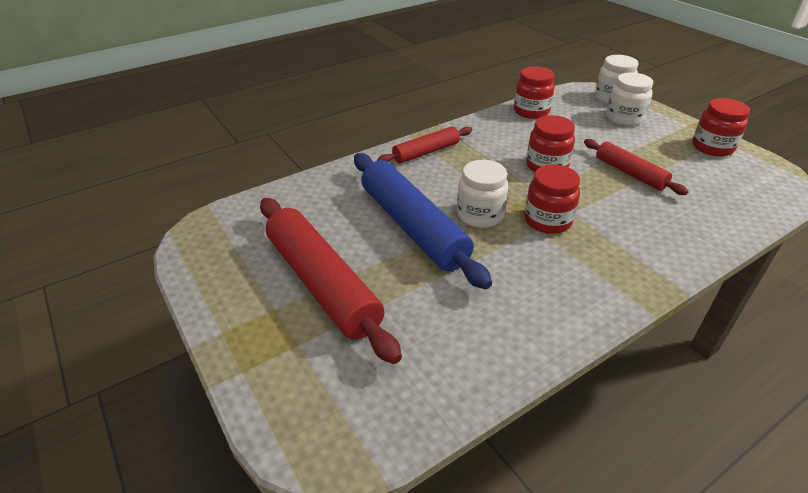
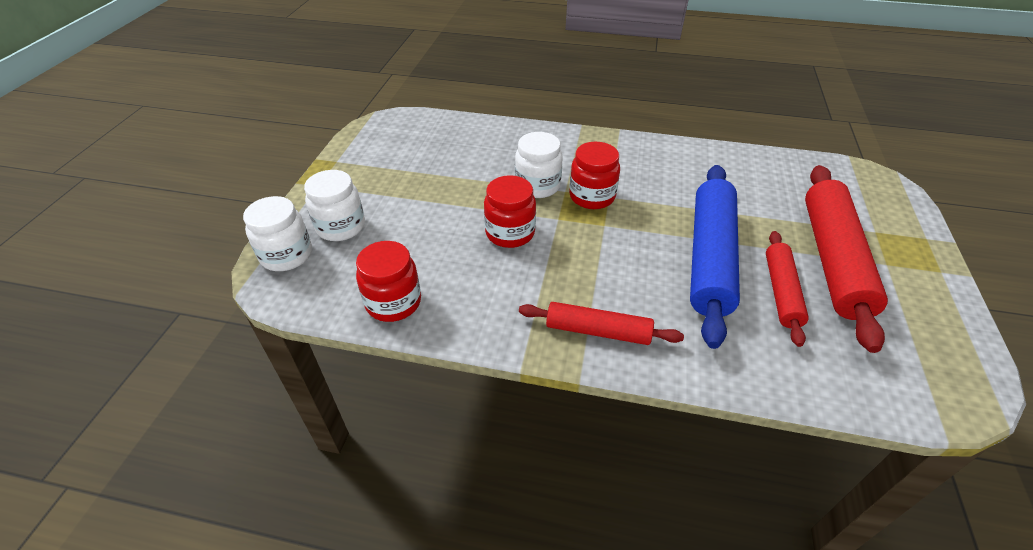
camera: 135 degrees left, 5 degrees up
white jar [457,160,508,228] -> white jar moved to [515,132,563,198]
red rolling pin [584,139,689,195] -> red rolling pin moved to [766,231,809,347]
red jar [692,98,750,157] -> none

